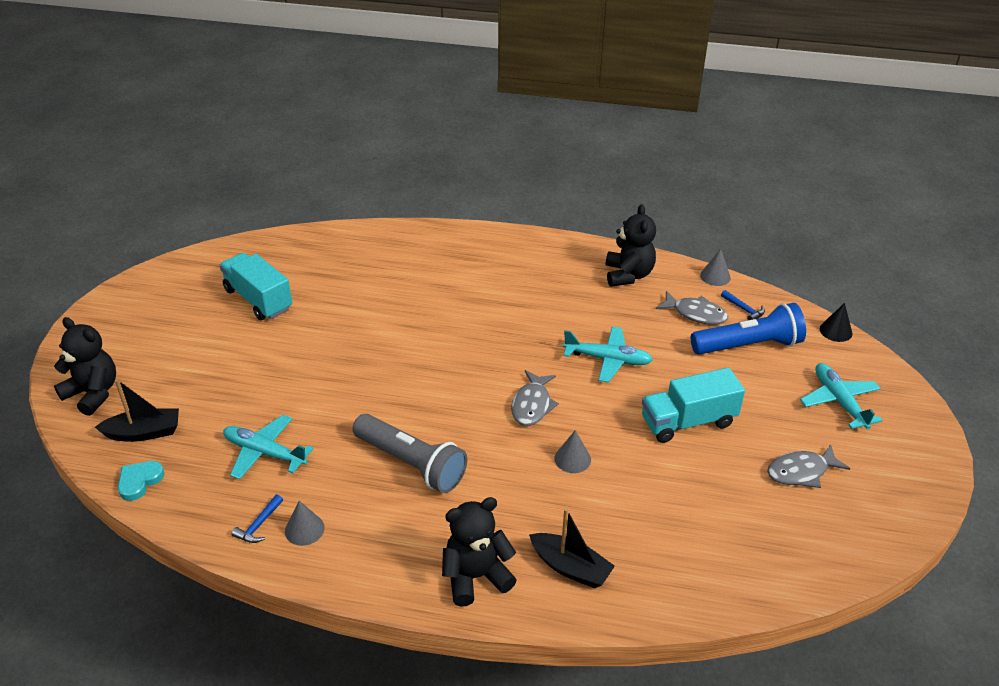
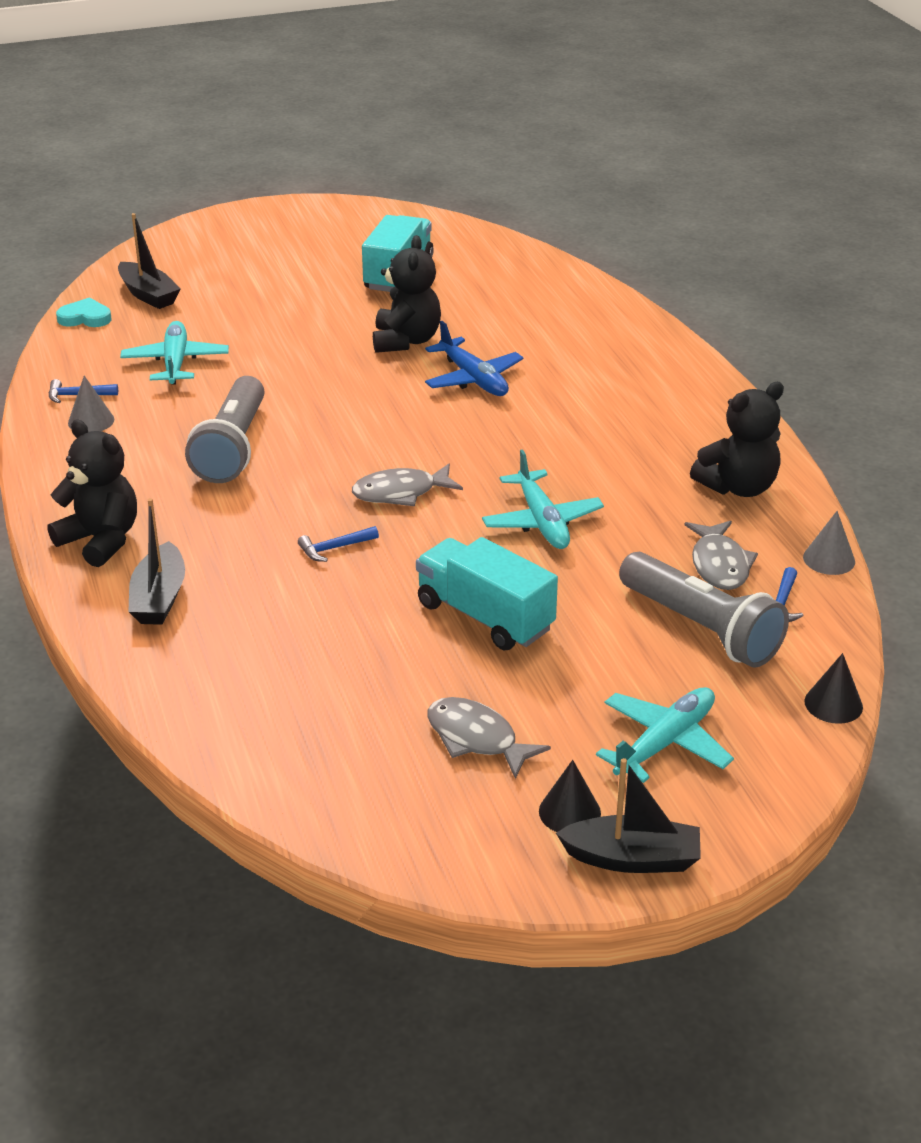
camera: 60 degrees right, 5 degrees down
black teddy bear [54,317,116,416] -> black teddy bear moved to [373,235,441,353]
grey cone [554,430,591,473] -> blue hammer [298,526,379,562]
blue flashlight [691,303,806,355] -> grey flashlight [619,552,789,668]
none -> blue plane [425,321,524,396]
none -> black cone [539,760,601,832]
none -> black boat [556,758,701,873]

